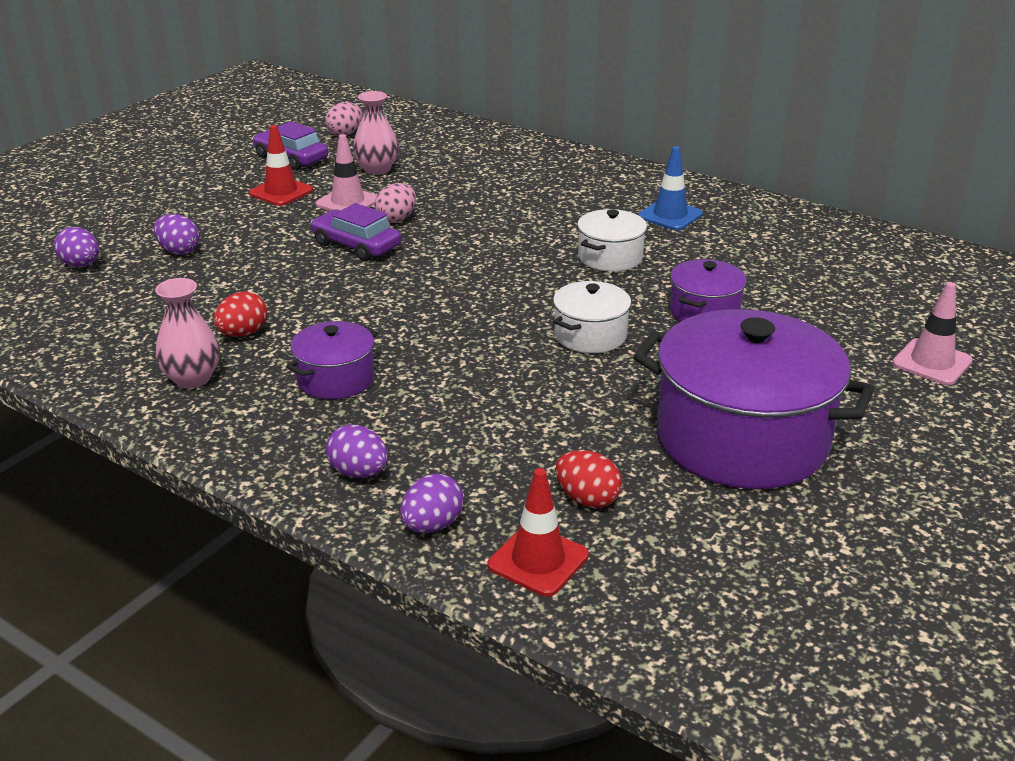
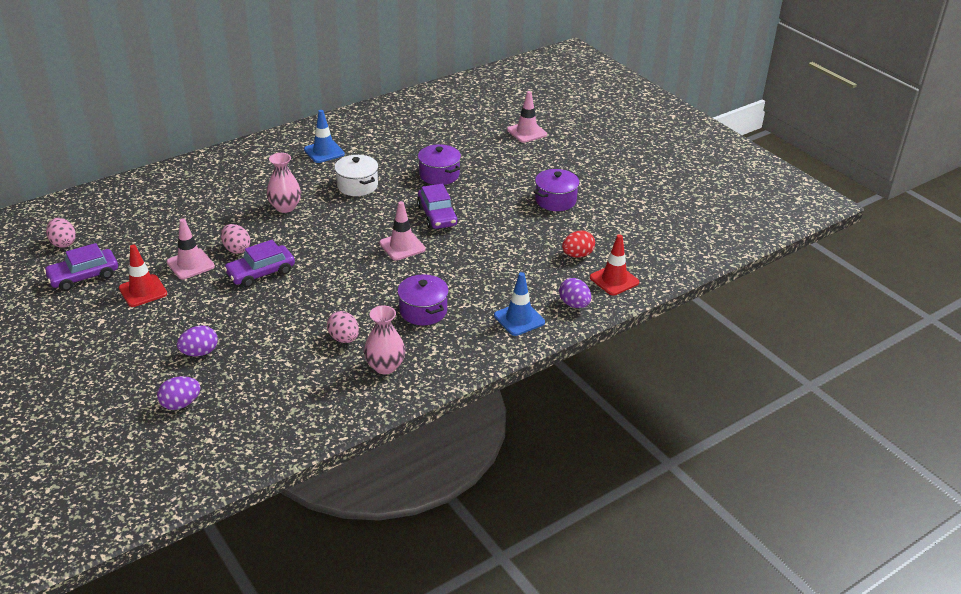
camera: 70 degrees left, 5 degrees up
red egg [213,291,267,337] -> pink egg [327,311,359,343]
purple egg [326,424,388,478] -> blue traffic cone [494,272,545,336]
pink vase [353,91,399,175] -> pink vase moved to [266,153,301,213]
white pot [553,281,631,353] -> purple car [417,184,458,229]
purple pot [633,309,875,489] -> purple pot [533,169,580,211], size x0.48
none -> pink traffic cone [379,201,426,260]

